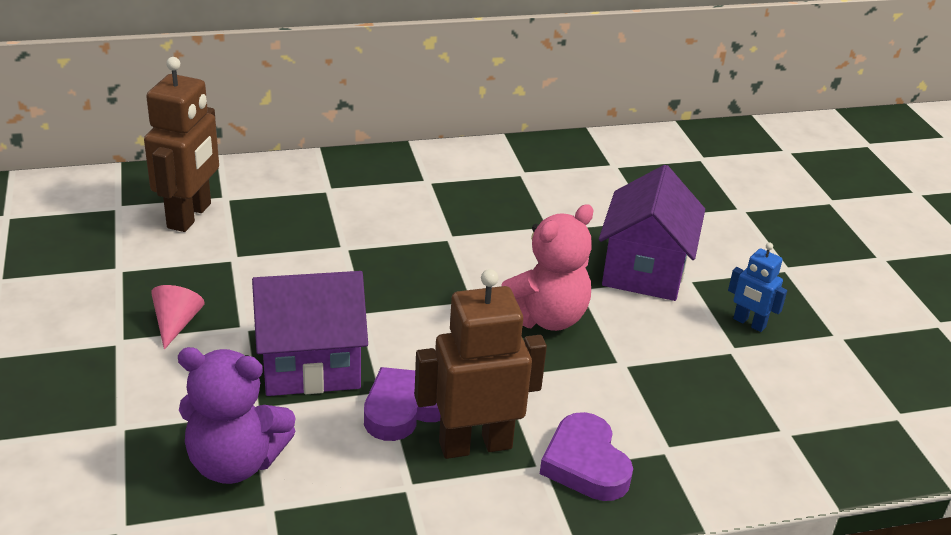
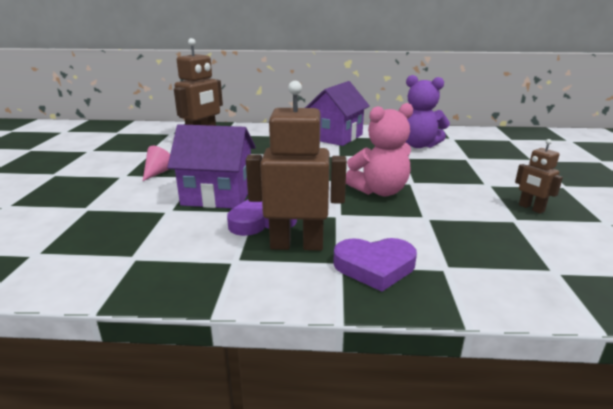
camera: 20 degrees right, 10 degrees down
purple teddy bear [178,347,296,484] -> purple teddy bear moved to [406,75,450,148]
purple heart [540,412,633,501] -> purple heart turned 90 degrees counterclockwise [333,238,417,292]
purple house [599,165,705,301] -> purple house moved to [305,81,370,146]
blue robot [728,243,787,332] -> brown robot [515,139,563,214]

